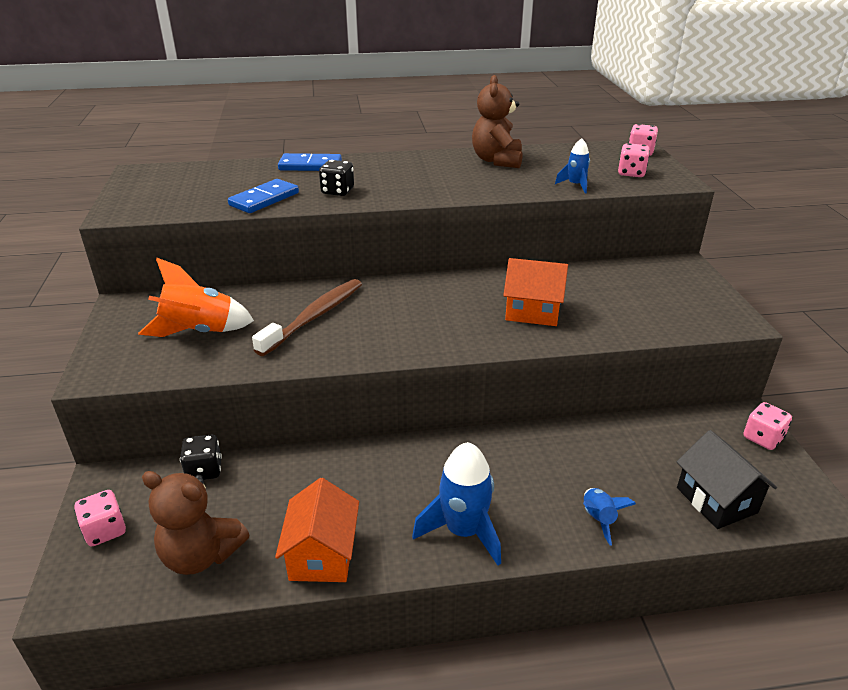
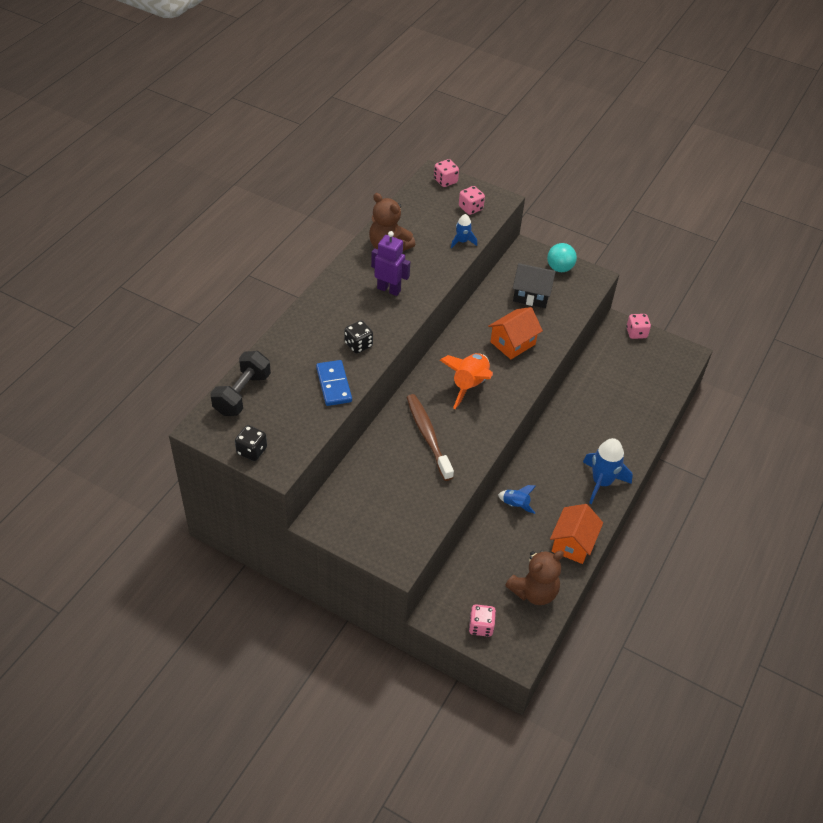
camera: 55 degrees left, 15 degrees up
orange rocket [138,258,254,337] -> orange rocket moved to [440,353,493,409]
black dice [180,435,222,480] -> black dice moved to [235,425,267,461]
orange house [275,478,359,582] -> orange house turned 75 degrees clockwise [550,504,603,564]
blue domino [278,153,342,171] -> none
blue rocket [583,488,636,546] -> blue rocket moved to [498,485,536,514]
black house [676,430,777,529] -> black house moved to [513,263,556,308]
none -> black dumbbell [210,351,271,416]
none -> purple robot [371,231,410,296]
none -> turquoise ball [547,243,577,272]

